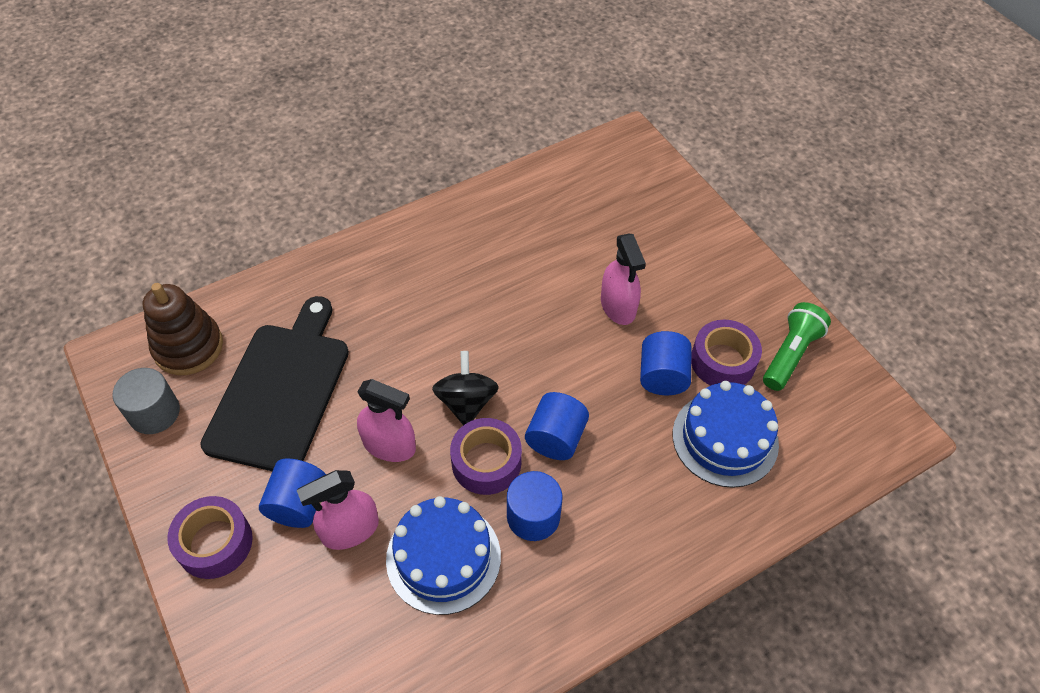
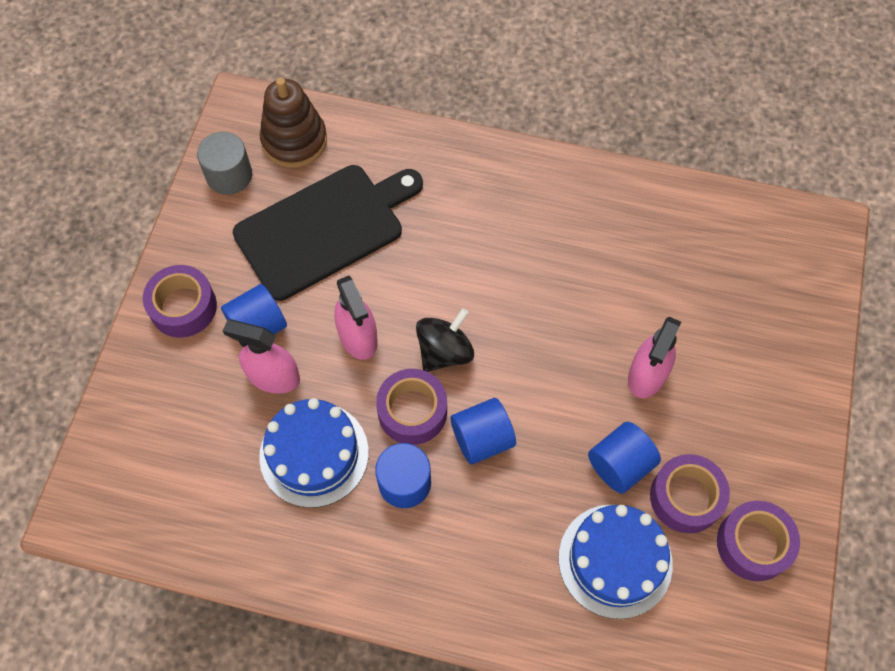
camera: 45 degrees right, 10 degrees up
green flashlight [763,302,831,391] -> purple tape [717,501,800,581]

